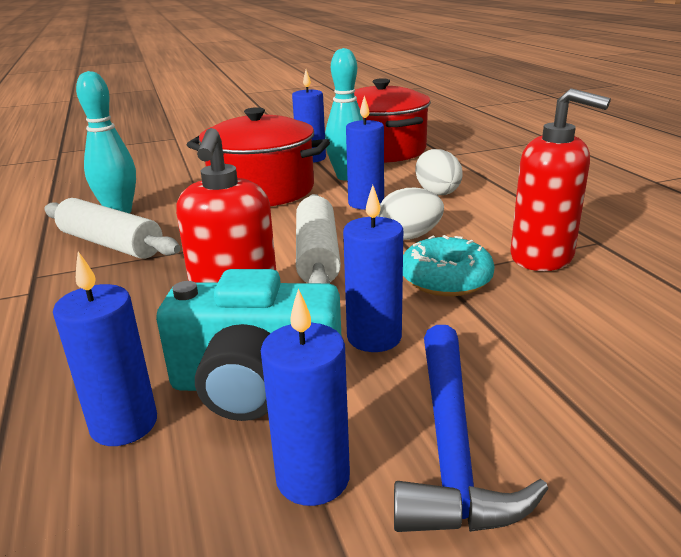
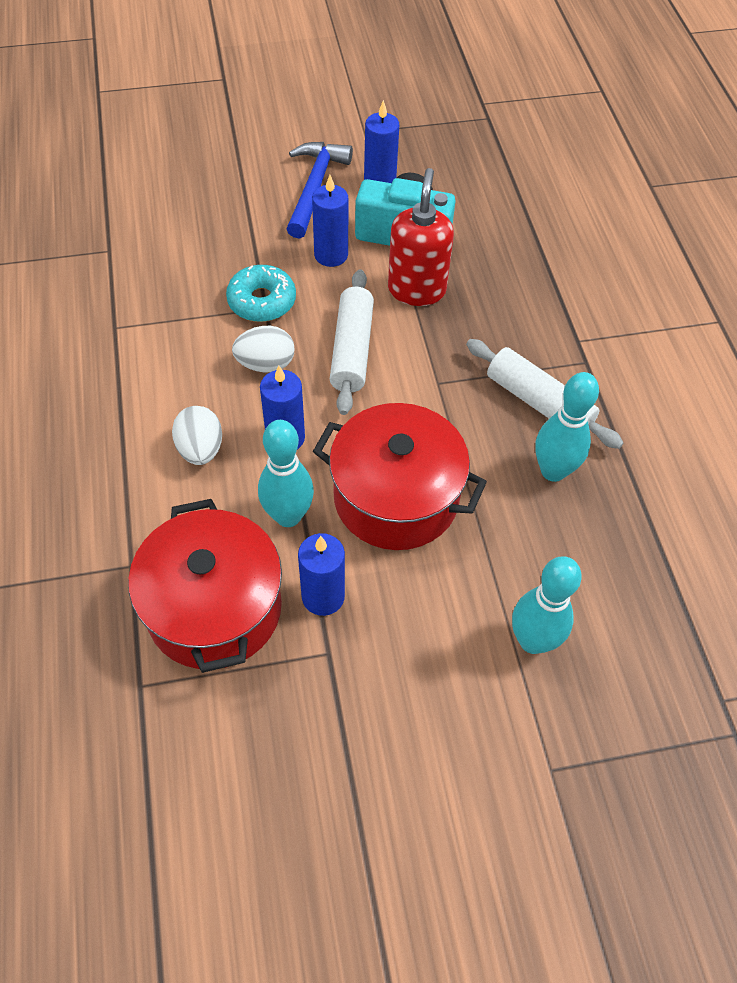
camera: 175 degrees left, 30 degrees up
blue candle [53,251,157,446] -> none
red soap dispenser [510,88,611,271] -> none
none -> turquoise bowling pin [512,556,582,654]

